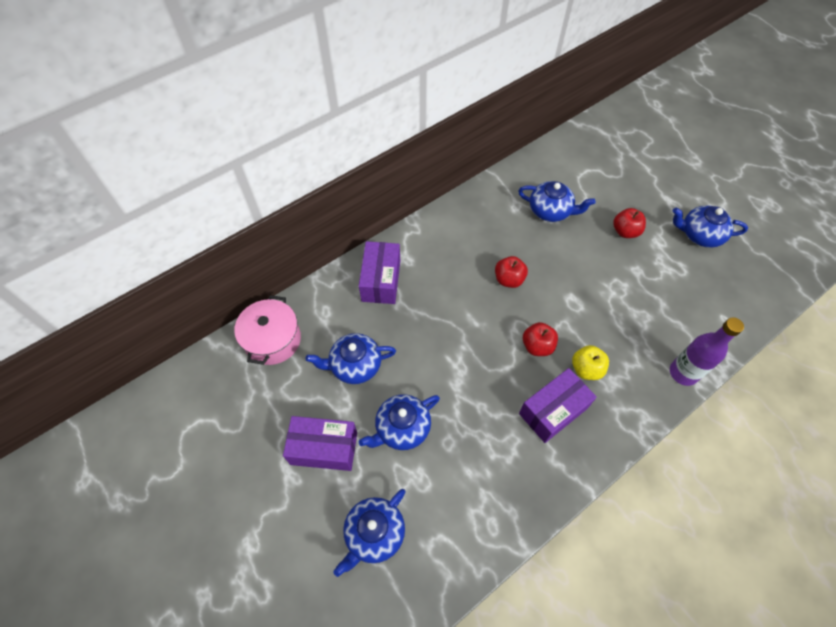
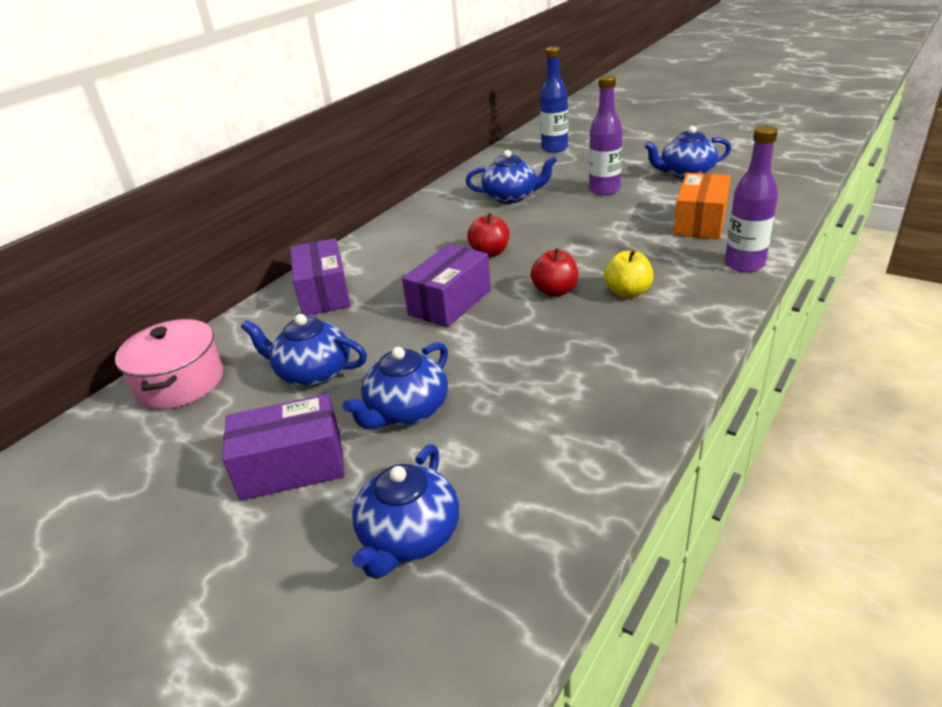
camera: 15 degrees left, 25 degrees down
blue teapot [306,333,396,384] -> blue teapot turned 45 degrees clockwise [241,314,367,387]
purple box [519,368,597,443] -> purple box moved to [402,244,491,327]
red apple [613,208,646,238] -> purple bottle [589,75,622,196]
none -> blue bottle [540,46,568,153]
none -> orange box [674,173,731,239]

